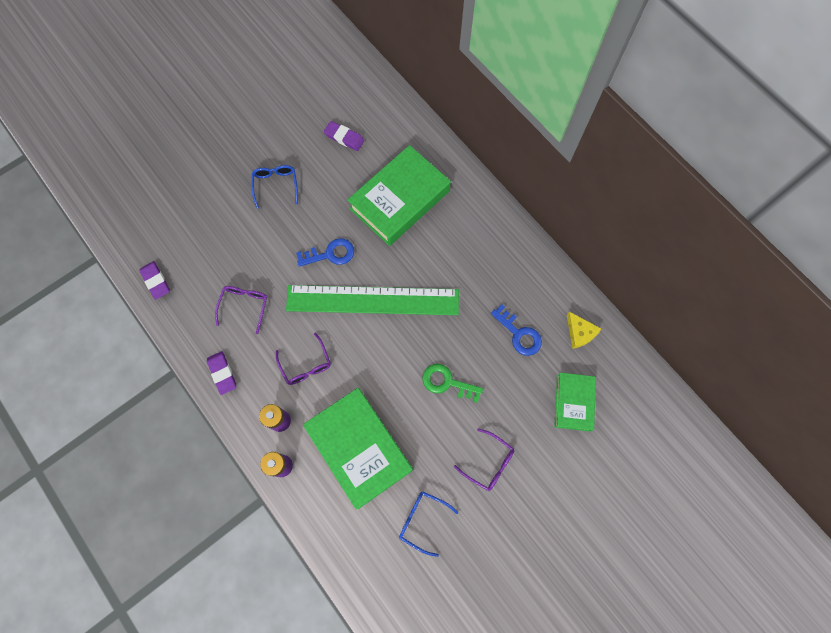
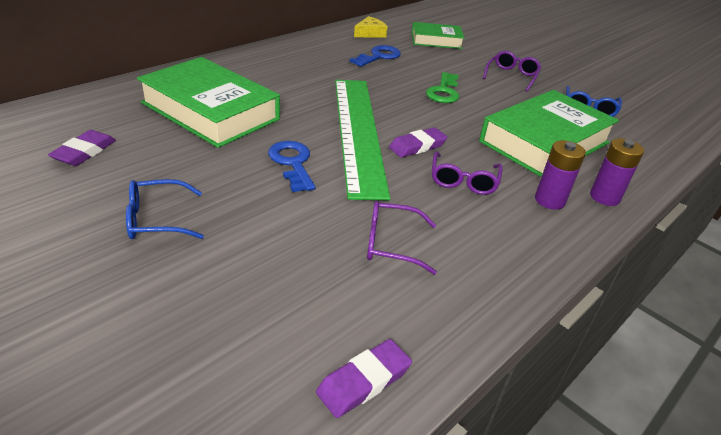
camera: 100 degrees left, 35 degrees down
purple eraser [207,351,236,395] -> purple eraser moved to [389,128,447,158]
purple glasses [276,333,331,385] -> purple glasses turned 135 degrees clockwise [432,151,503,195]

